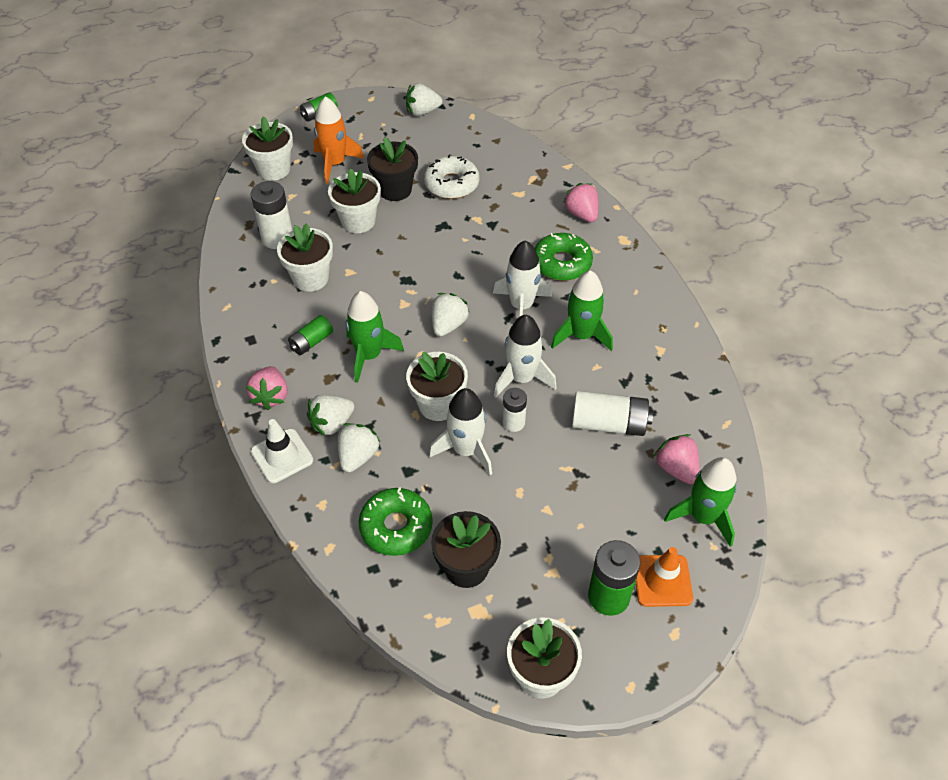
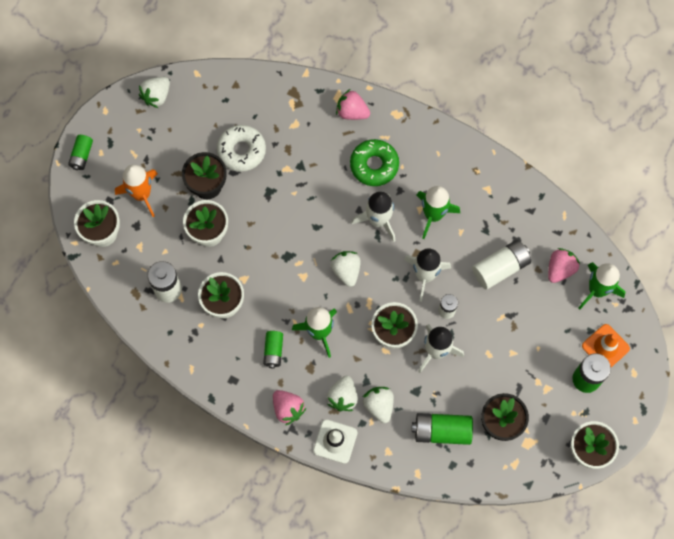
camera: 40 degrees left, 20 degrees up
green donut [359,487,433,556] -> green battery [412,413,473,445]
pink strawberry [654,434,699,484] -> pink strawberry turned 105 degrees clockwise [548,248,580,283]

